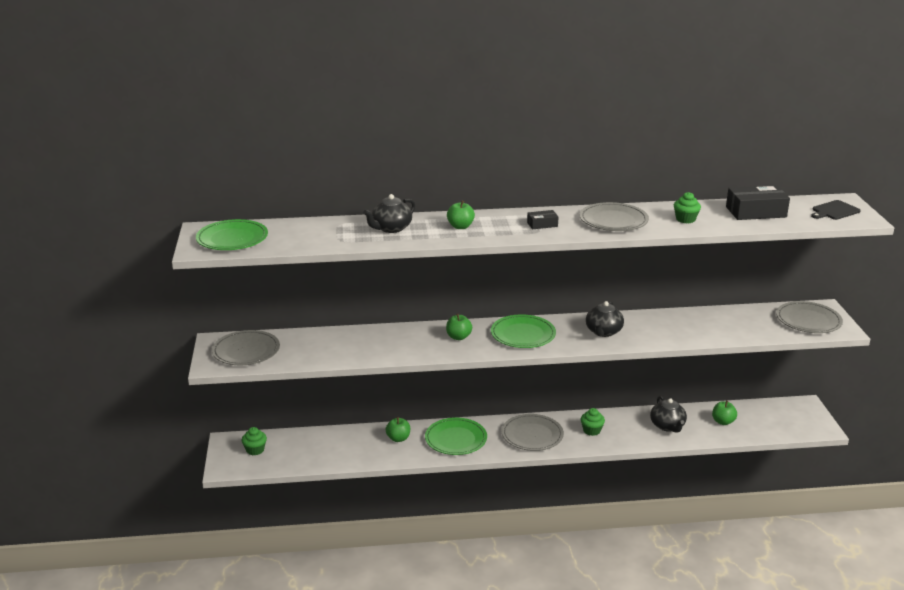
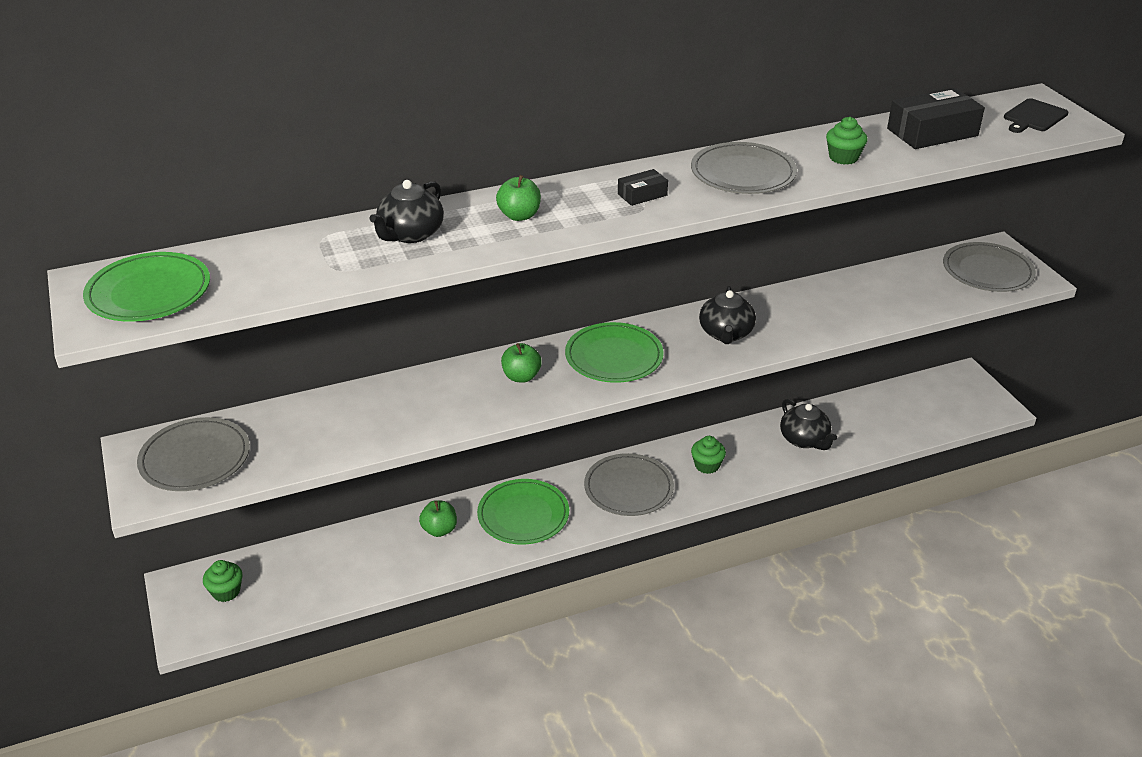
camera: 15 degrees left, 10 degrees up
green apple [712,401,737,425] -> none

